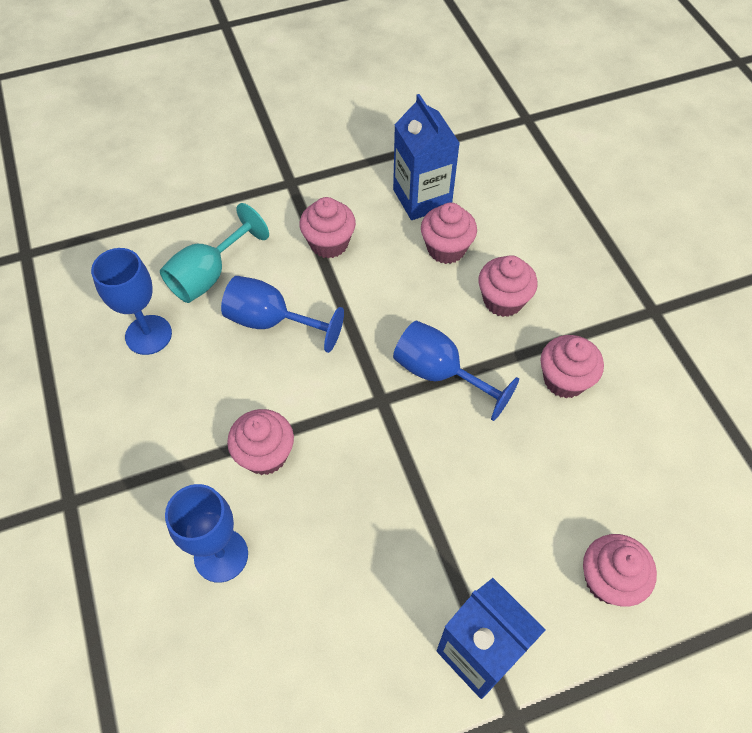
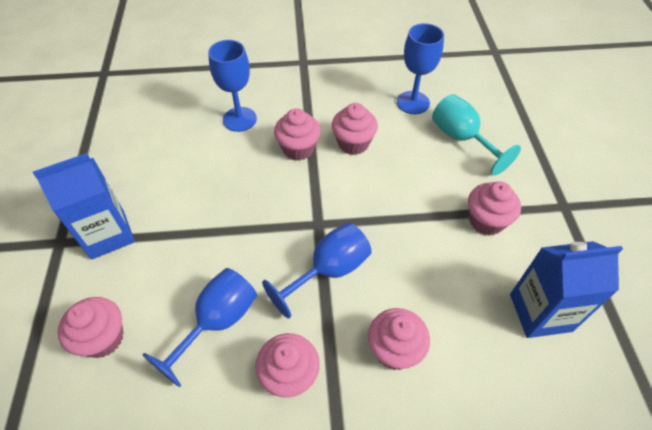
camera: 105 degrees right, 5 degrees down
blue goblet [221,276,344,353] -> blue goblet moved to [142,268,257,387]
pink cupcake [421,203,477,264] -> pink cupcake moved to [332,103,378,155]

